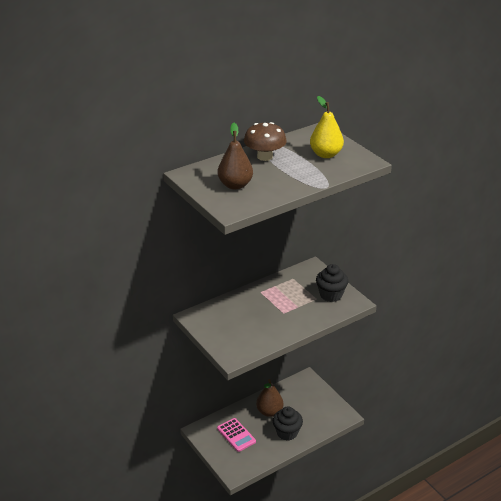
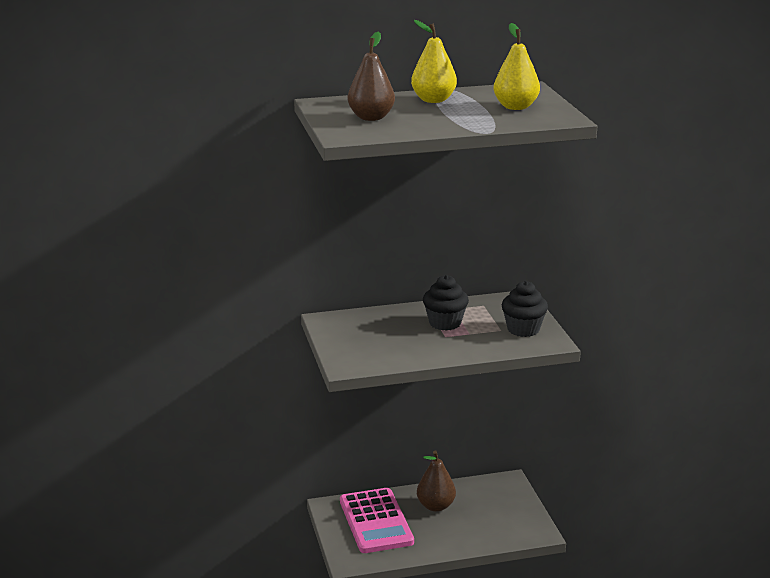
camera: 20 degrees right, 10 degrees down
pink calculator [217,418,256,452] -> pink calculator [340,488,414,553], size x1.69
brown mushroom [244,122,287,161] -> yellow pear [411,20,457,103]
black cupcake [273,406,303,441] -> black cupcake moved to [423,275,469,331]

